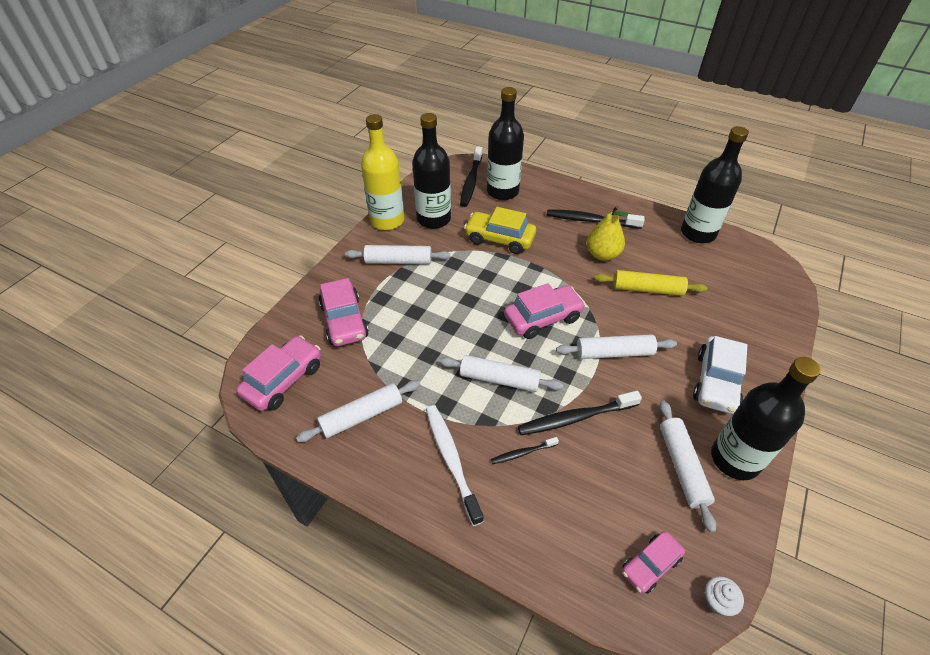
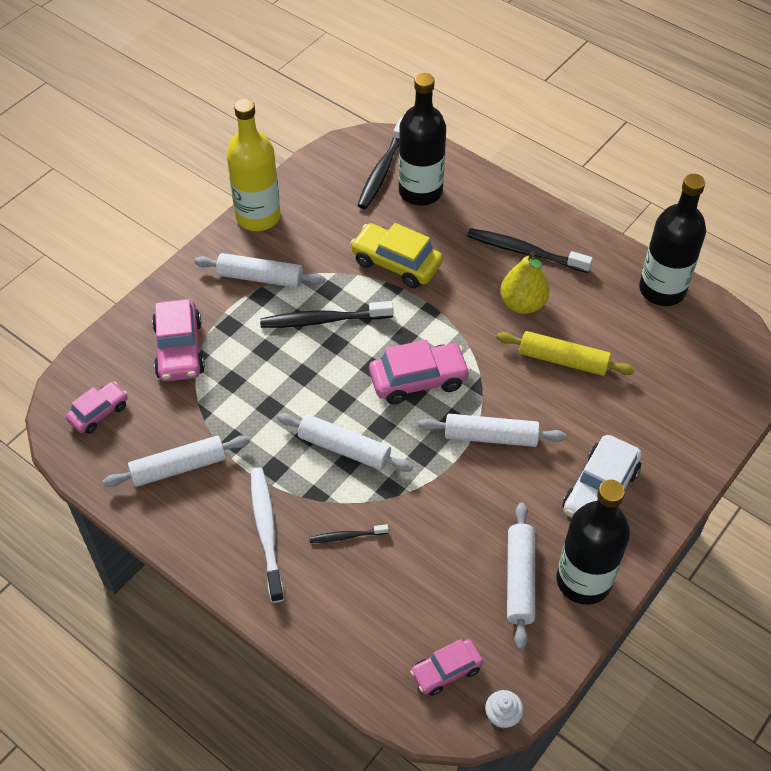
camera: 10 degrees right, 5 degrees up
pink car [236,335,321,411] -> pink car [66,382,128,434], size x0.63
black bottle [412,113,451,229] -> none
black toothbrush [518,391,642,435] -> black toothbrush moved to [260,301,394,328]

